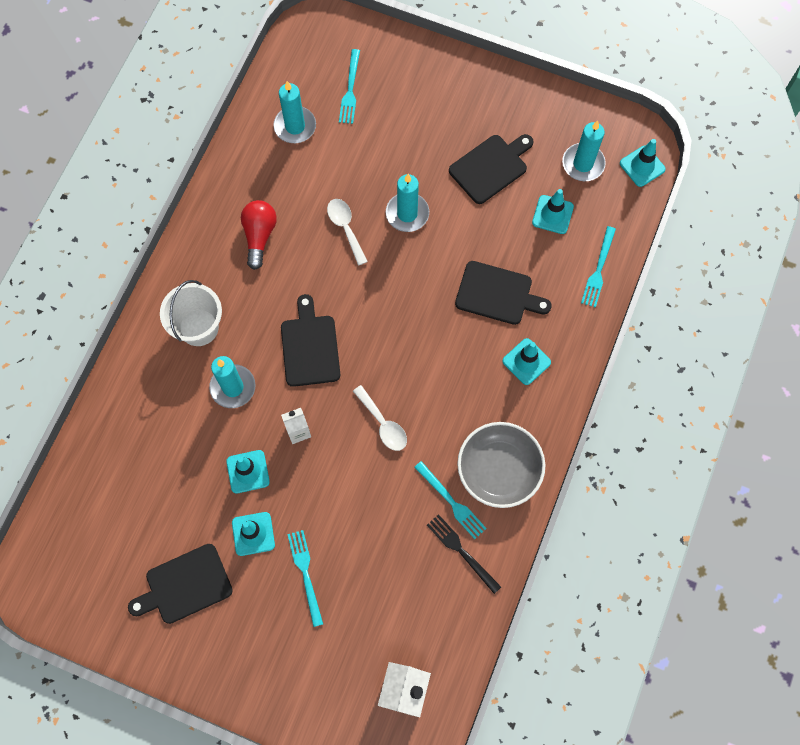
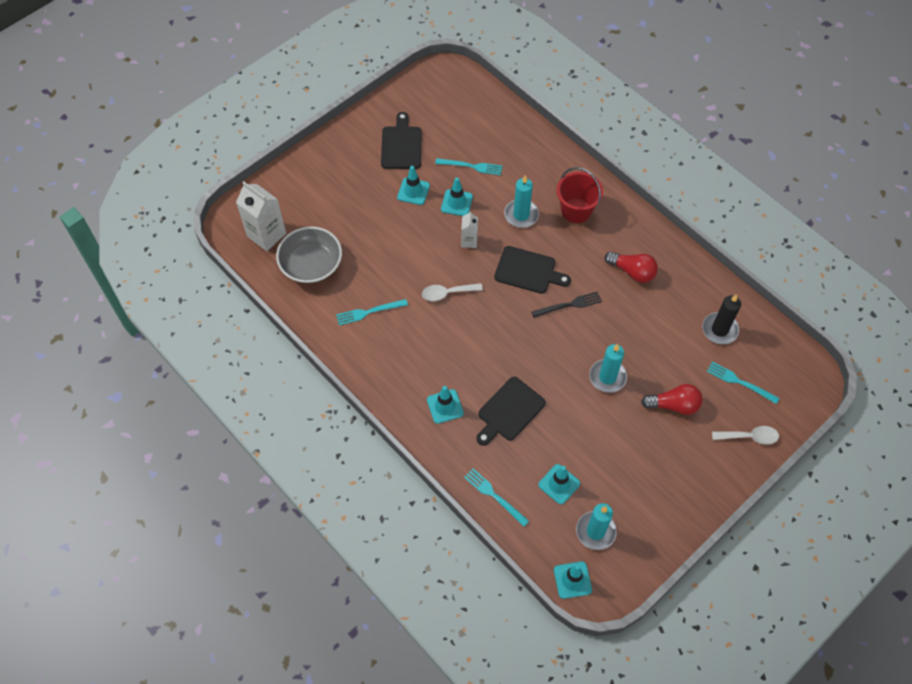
camera: 115 degrees right, 10 degrees down
white bucket [160,280,222,346] -> red bucket [557,167,603,223]
turquoise candle [273,81,316,143] -> black candle [702,294,741,344]
turquoise fork [287,530,323,627] -> turquoise fork moved to [435,158,502,175]
white spoon [327,199,368,266] -> white spoon moved to [712,426,779,445]
black fork [427,514,501,594] -> black fork moved to [531,291,602,318]
black cutting board [449,134,533,204] -> none
grey bowl [457,422,545,508] -> grey bowl moved to [276,226,342,283]
none -> red light bulb [641,384,703,415]

